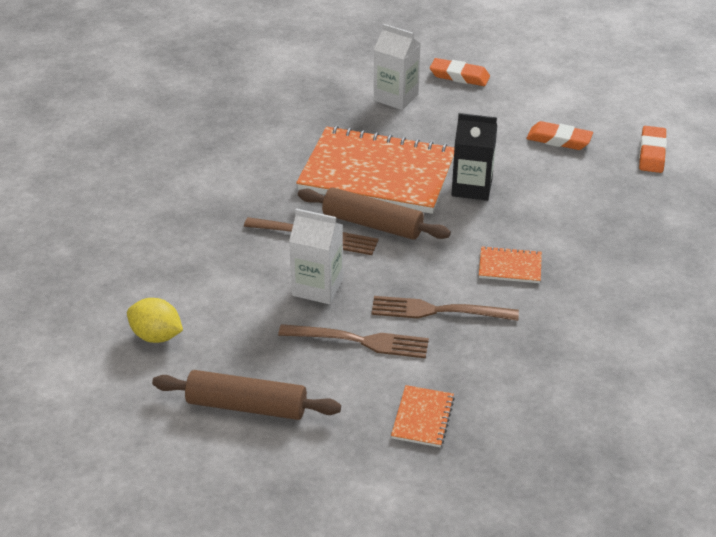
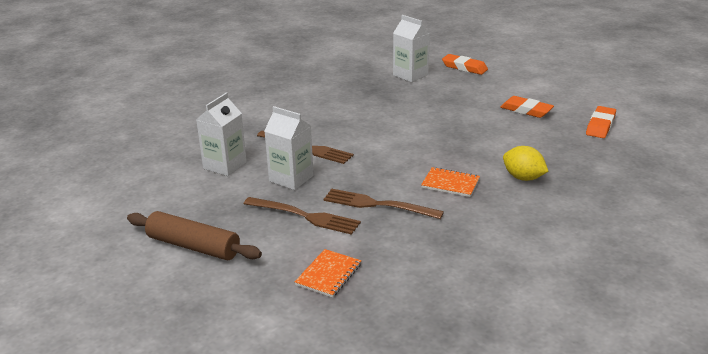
camera: 15 degrees right, 10 degrees down
yellow lemon [127,298,183,343] -> yellow lemon moved to [503,146,549,181]
orange notebook [296,126,455,214] -> none
brown rolling pin [298,187,451,240] -> none
black carton [452,113,497,201] -> none
none -> white carton [196,93,247,176]

